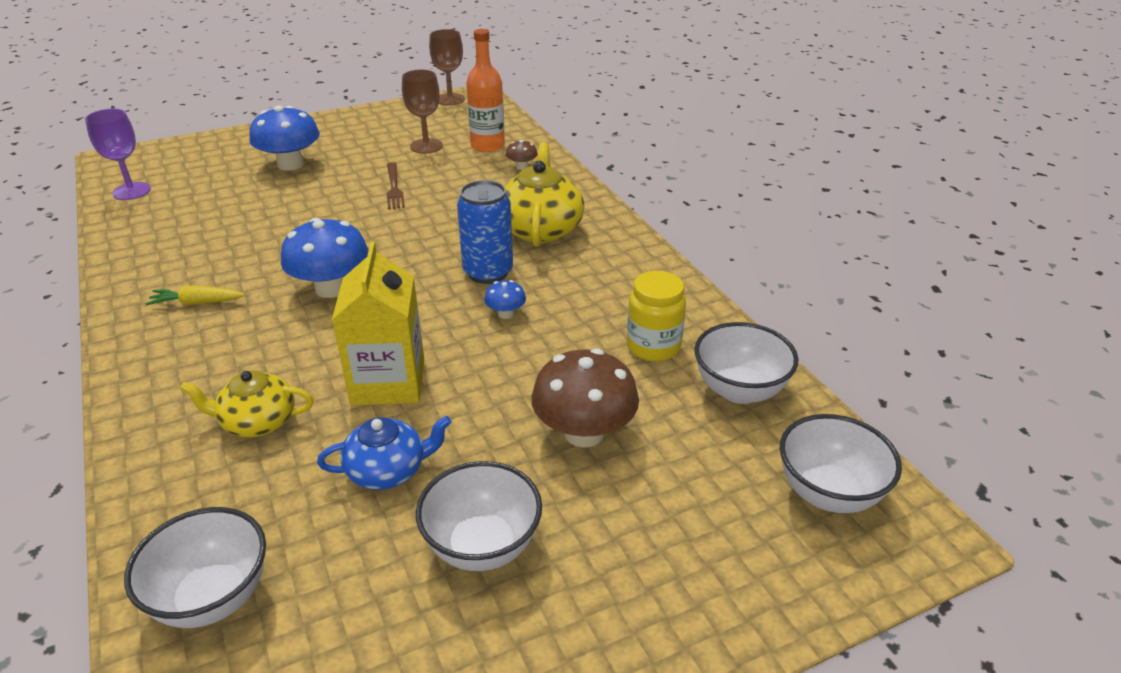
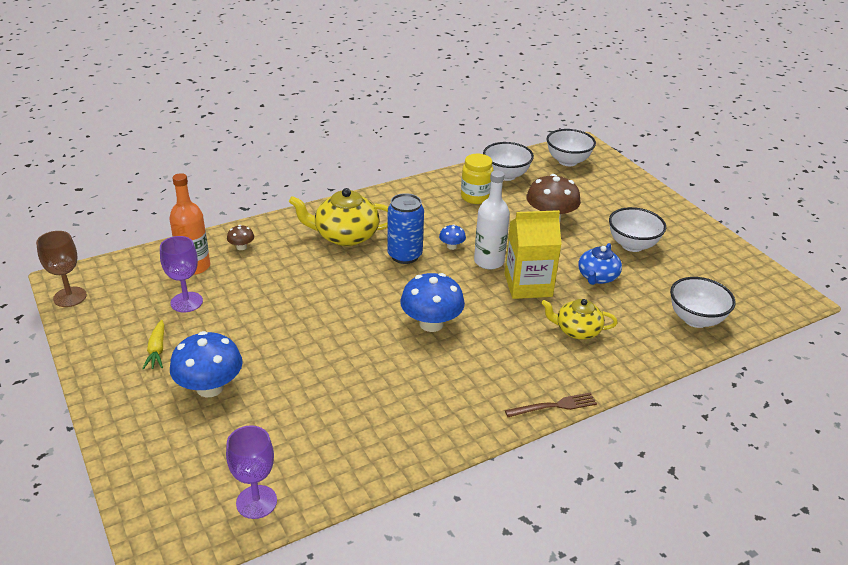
camera: 95 degrees left, 0 degrees up
yellow carrot [145,286,245,305] -> yellow carrot moved to [142,320,164,370]
yellow teapot [180,370,313,437] -> yellow teapot turned 105 degrees clockwise [541,299,618,340]
blue teapot [317,416,452,490] -> blue teapot turned 135 degrees counterclockwise [578,243,622,285]
brown fork [387,162,405,209] -> brown fork moved to [505,393,597,417]
brown goblet [402,69,443,154] -> purple goblet [160,236,203,312]
none -> white bottle [474,170,510,269]

